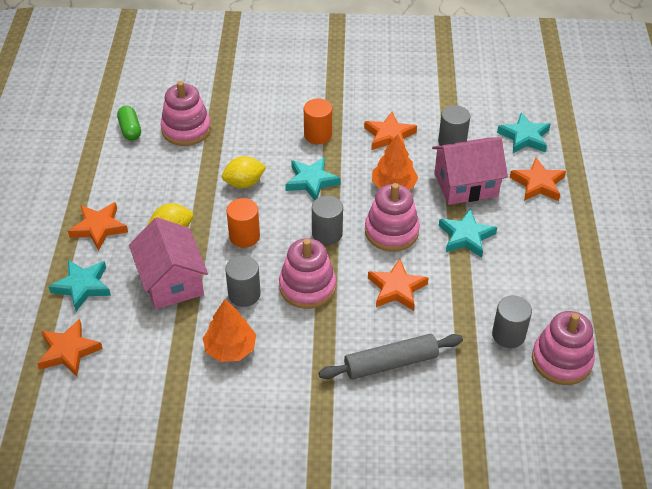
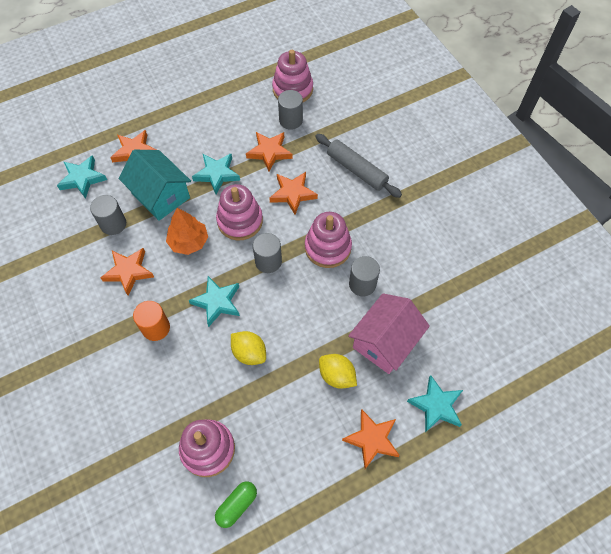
camera: 120 degrees left, 15 degrees up
orange star [37,319,103,377] -> orange star moved to [246,132,293,172]
orange tree [203,299,256,362] -> none
orange cylinder [227,198,260,248] -> none
pink house [432,137,508,205] -> turquoise house [118,150,191,221]

